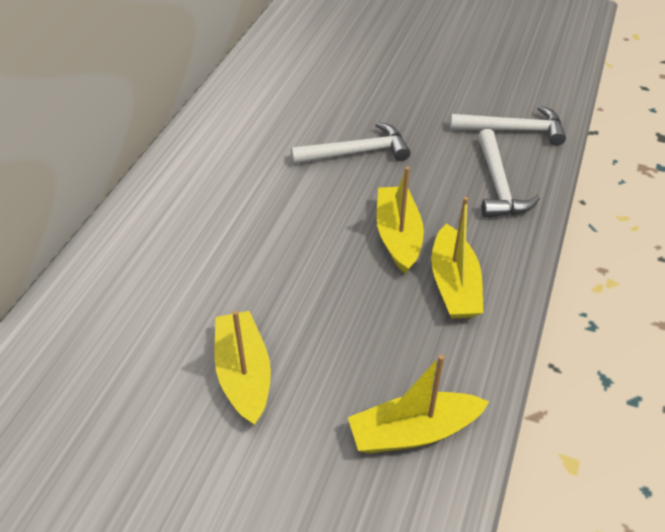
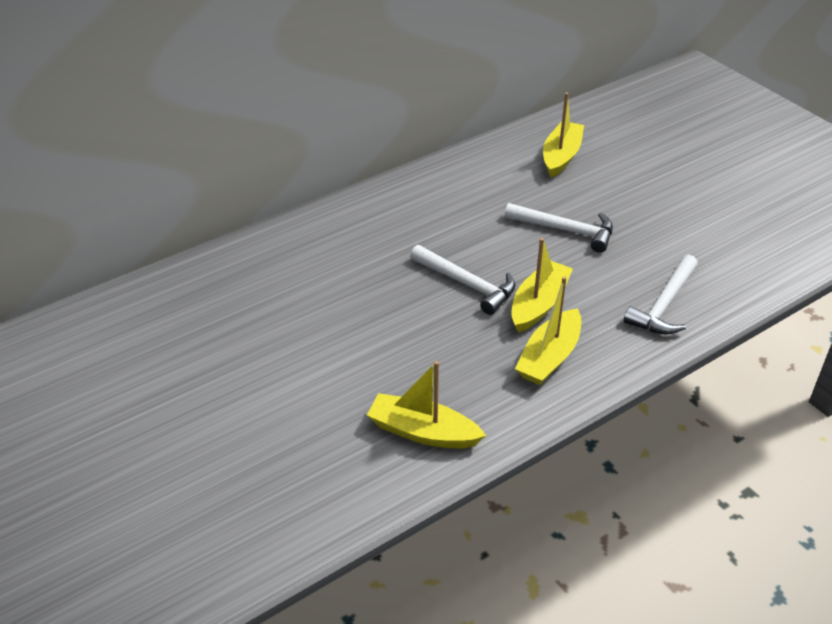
camera: 35 degrees right, 5 degrees down
yellow boat [215,310,271,425] -> yellow boat moved to [543,93,584,178]
white hammer [450,106,566,146] -> white hammer moved to [410,245,516,315]

